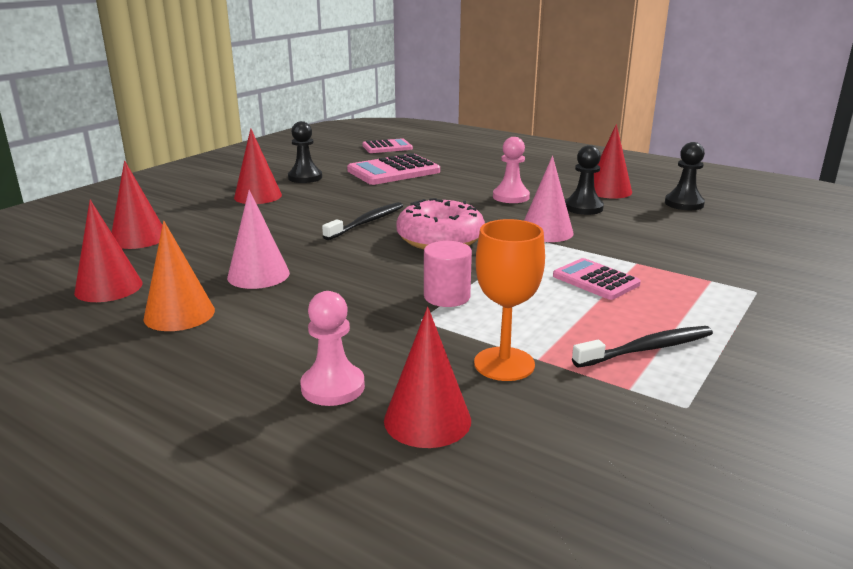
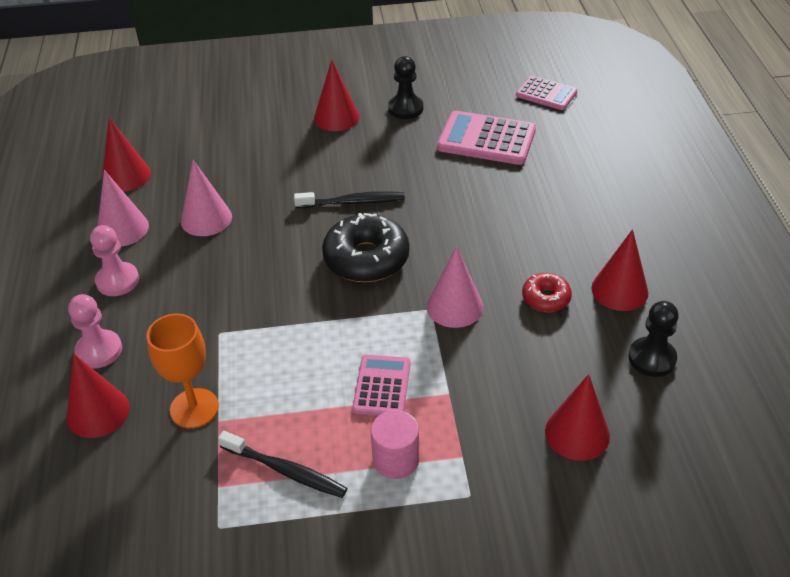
camera: 50 degrees right, 20 degrees up
red cone [111,161,162,249] -> red cone moved to [545,374,610,461]
orange cone [144,221,215,331] -> pink cone [98,170,149,246]
pink donut [396,198,485,249] -> black donut [322,213,410,282]
pink cylinder [424,241,472,307] -> pink cylinder moved to [371,410,419,479]
pink pawn [493,137,530,203] -> pink pawn moved to [90,225,139,296]
black pawn [565,145,604,215] -> red donut [522,273,572,312]

